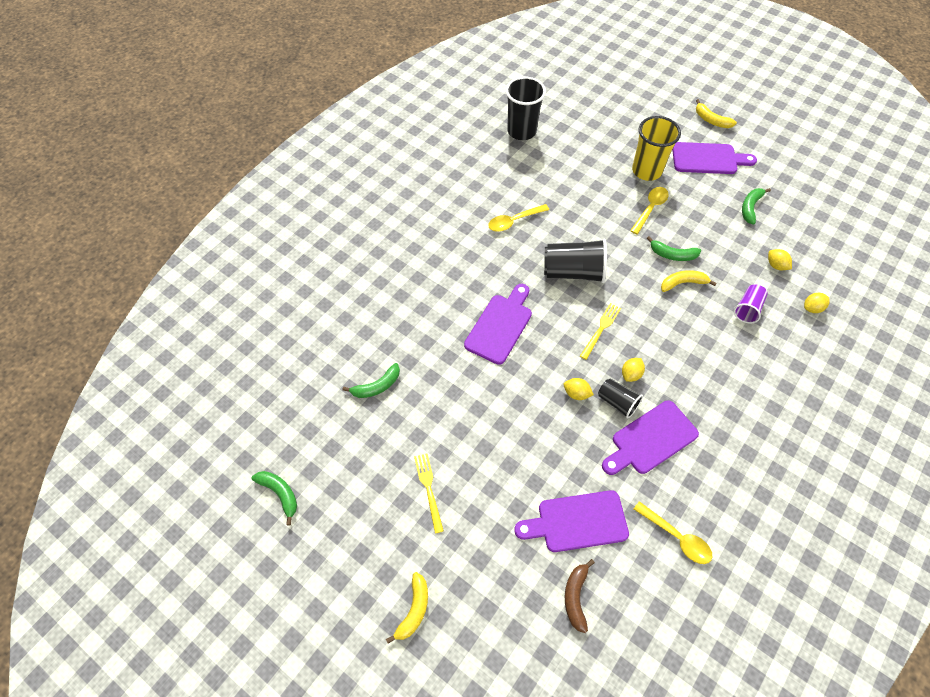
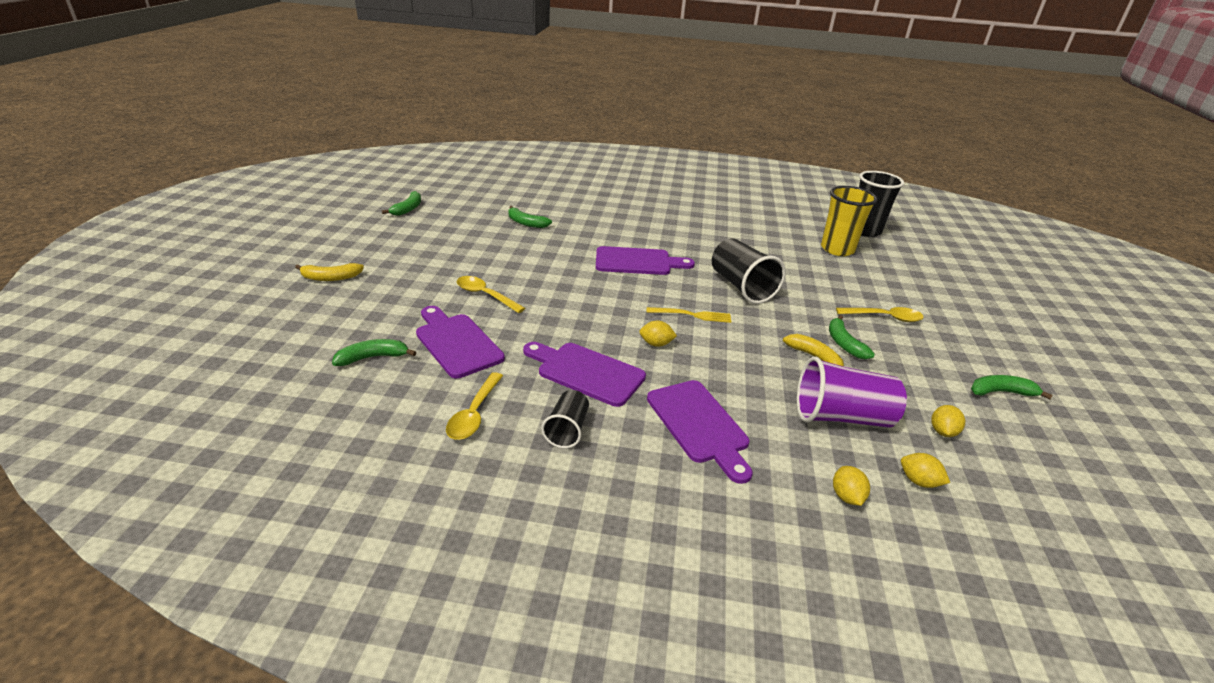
camera: 60 degrees right, 25 degrees down
yellow fork [414,453,444,533] -> none
yellow spoon [488,204,549,232] -> yellow spoon moved to [457,276,525,313]
yellow lemon [564,378,594,400] -> yellow lemon moved to [833,466,870,506]
brown banana [565,559,595,633] -> green banana [332,339,416,366]
black cup [598,378,643,419] -> black cup moved to [541,390,589,448]
yellow cup [632,116,681,181] -> yellow cup moved to [821,186,878,256]
purple cutting board [672,142,757,174] -> purple cutting board moved to [647,380,753,484]
yellow banana [696,99,737,128] -> none
purple cup [734,284,768,323] -> purple cup [797,357,907,428], size x1.74

